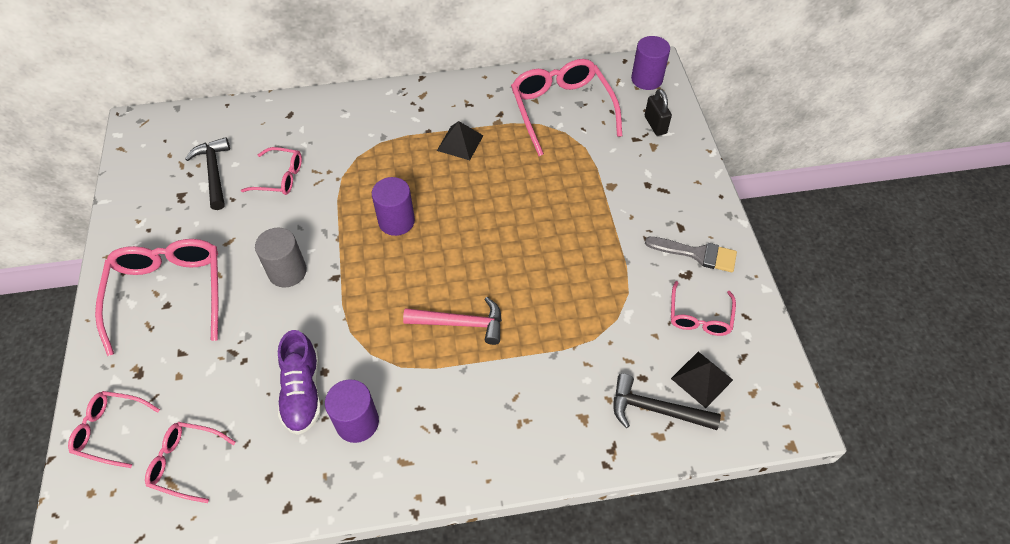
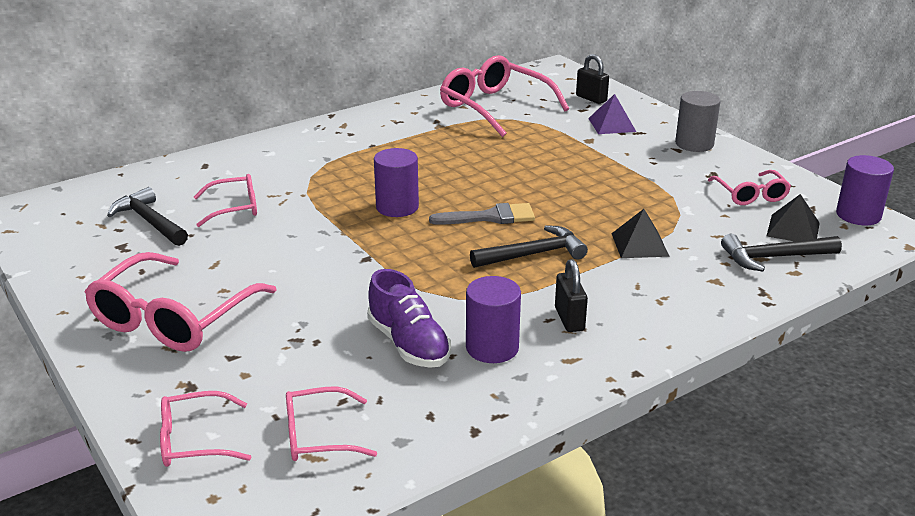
camera: 25 degrees left, 25 degrees down
pink glasses [95,239,218,356] -> pink glasses turned 120 degrees counterclockwise [85,252,277,352]
grey cylinder [255,228,307,288] -> grey cylinder moved to [675,91,721,152]
pink hammer [403,297,502,345] -> black hammer [470,225,588,268]
black pyramid [437,121,483,160] -> black pyramid moved to [611,209,670,258]
purple cylinder [631,36,670,90] -> purple cylinder moved to [836,155,894,225]
grey brush [645,237,737,272] -> grey brush moved to [429,203,535,225]
none -> black padlock [555,259,588,332]
none -> purple pyramid [588,94,636,134]

